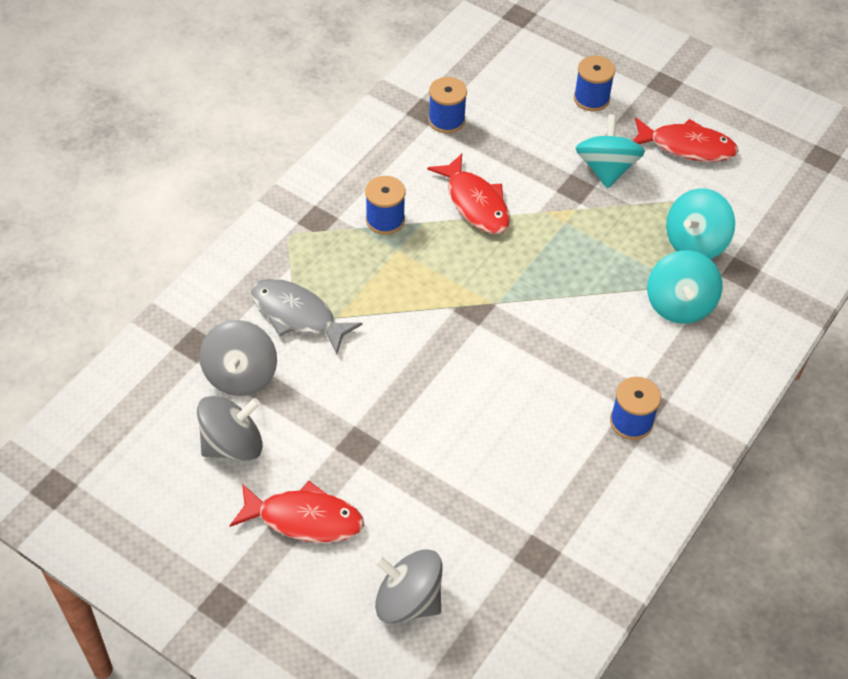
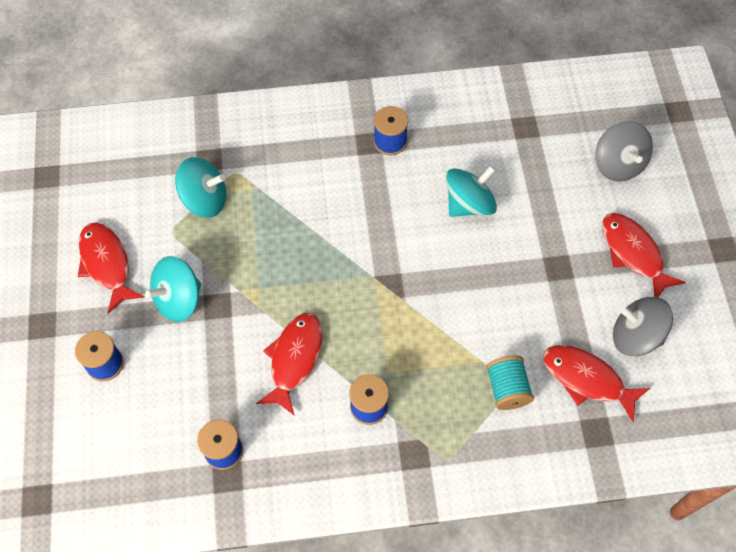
camera: 130 degrees left, 10 degrees up
grey spinning top [199,320,277,396] -> red fish [543,345,650,422]
grey fish [251,279,362,354] -> turquoise spool [486,355,534,410]
turquoise spinning top [647,250,722,324] -> turquoise spinning top moved to [446,165,497,217]

